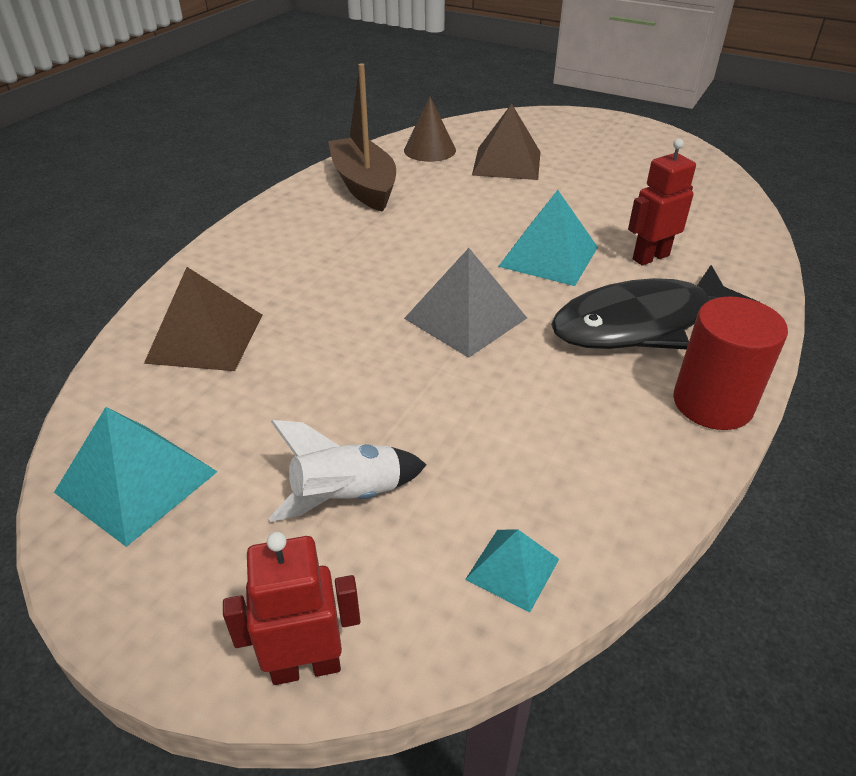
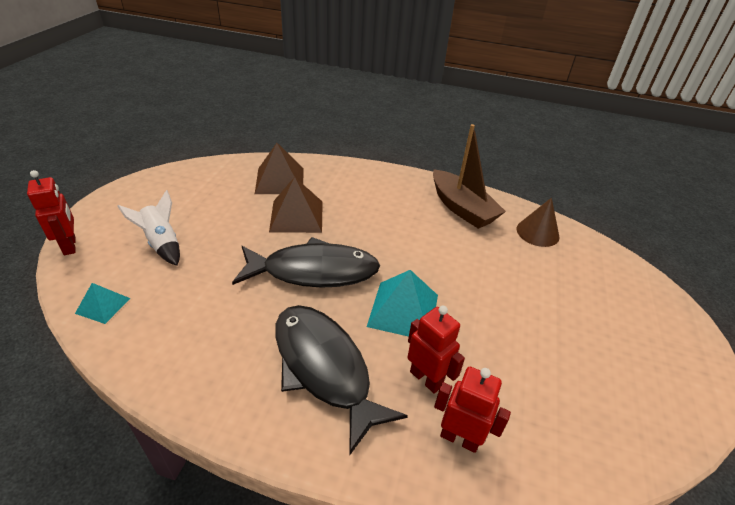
camera: 75 degrees right, 0 degrees up
turquoise pyramid [54,407,218,547] -> none
brown boat [328,63,396,212] -> brown boat turned 90 degrees clockwise [433,124,506,229]
grey pyramid [404,248,527,358] -> black fish [232,237,380,288]
brown pyramid [472,104,540,180] -> brown pyramid moved to [269,177,323,233]
red cylinder [673,297,788,430] -> none
none -> red robot [434,367,511,453]

